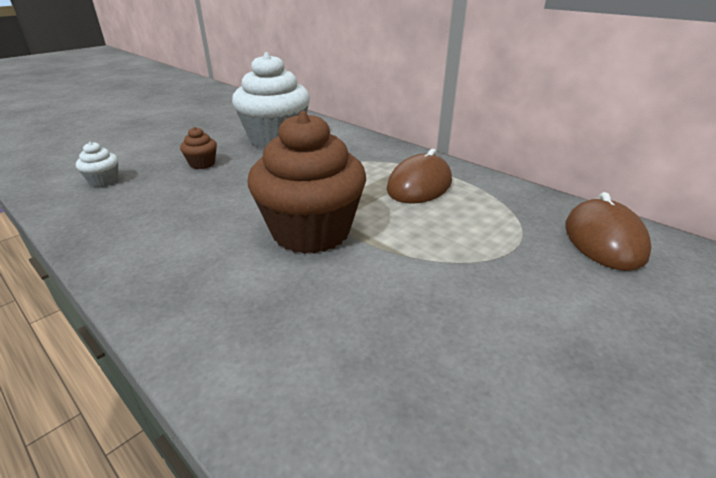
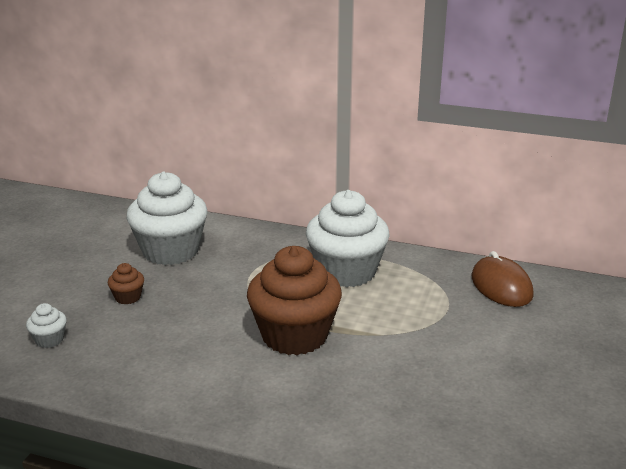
camera: 25 degrees left, 5 degrees down
brown mouse [387,149,452,204] -> white cupcake [306,190,390,287]

